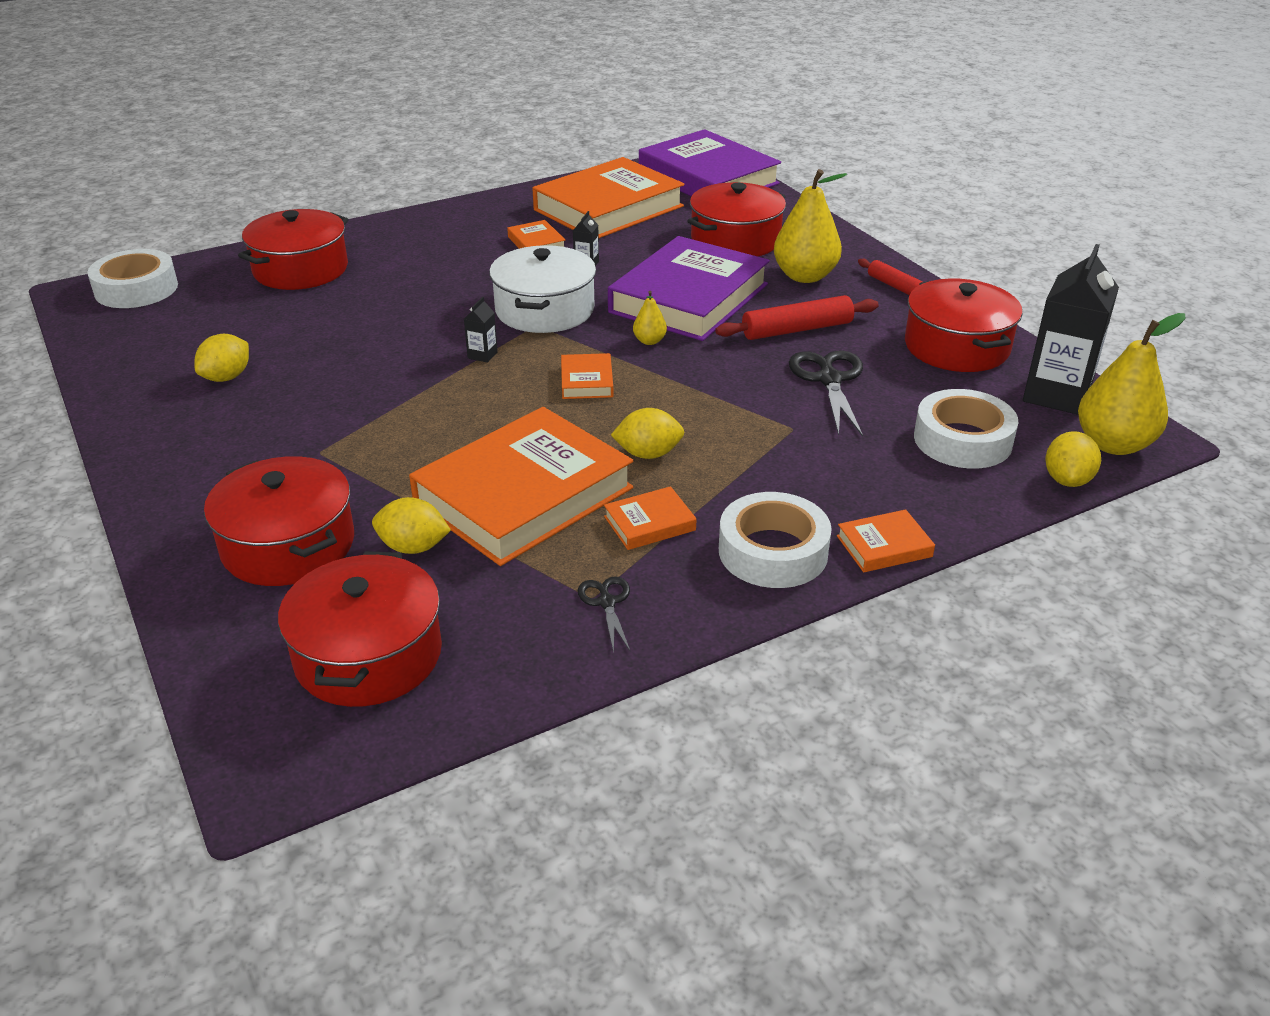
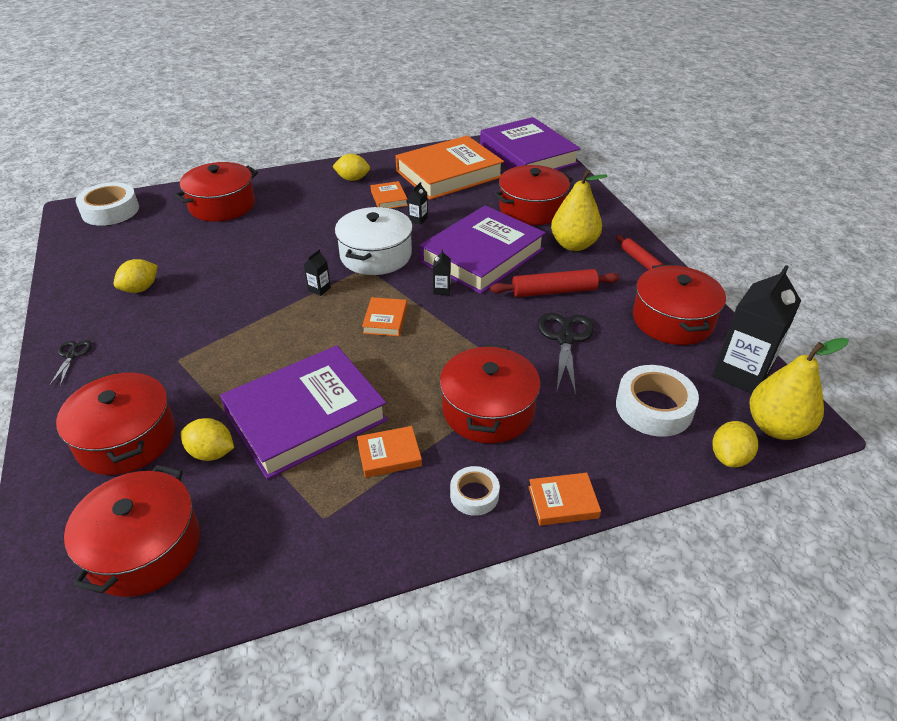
camera: 10 degrees right, 5 degrees up
orange book [409,407,633,566] -> purple book [220,345,388,479]
black scissors [578,576,630,653] -> black scissors moved to [49,340,92,386]
yellow lemon [611,408,684,459] -> yellow lemon moved to [332,154,370,181]
yellow pear [633,291,667,345] -> black carton [433,249,451,295]
white tape [719,492,832,588] -> white tape [450,466,500,516], size x0.57
none -> red pot [440,344,540,444]

